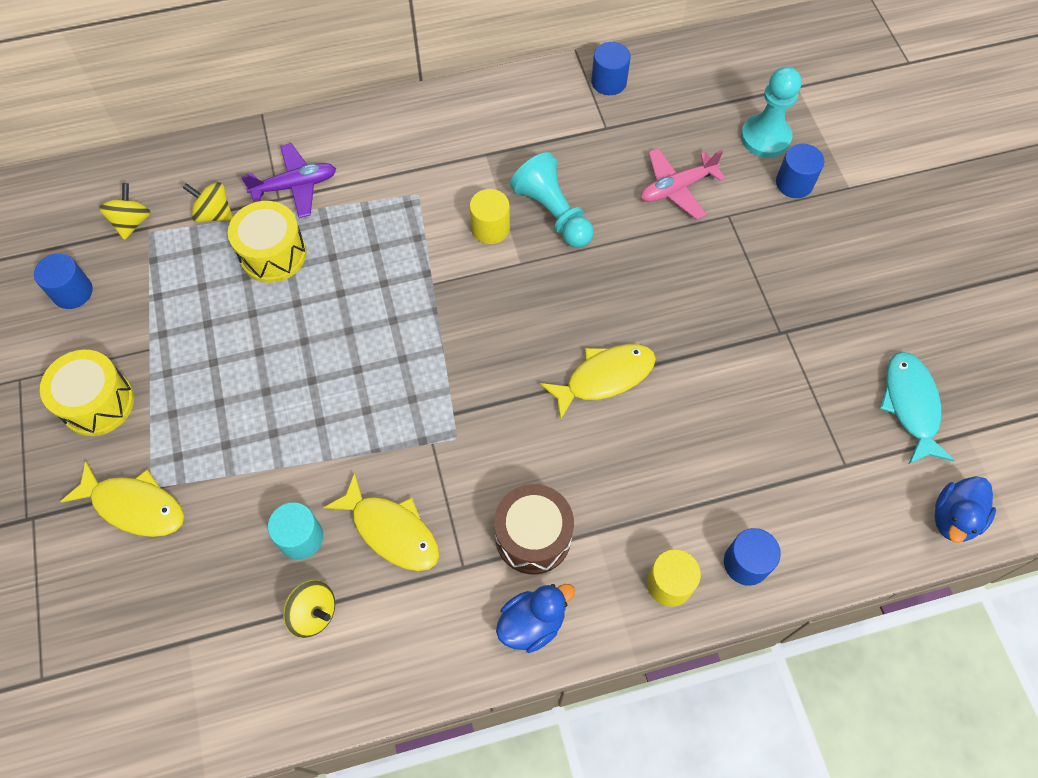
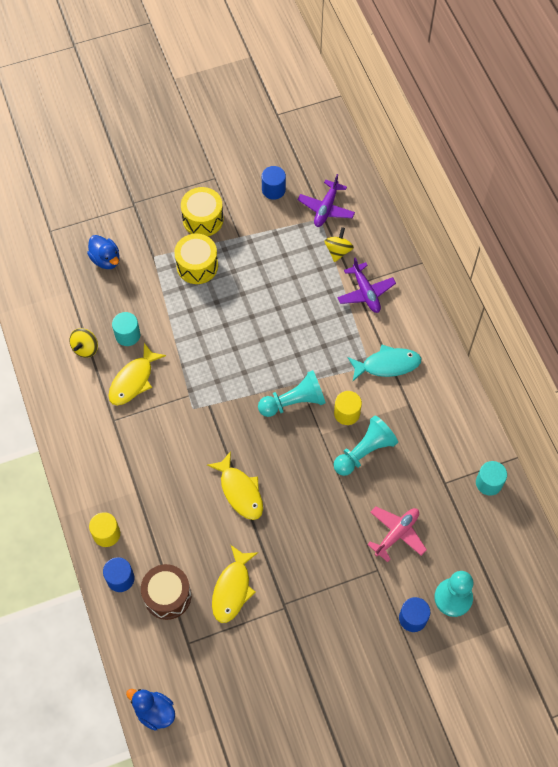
camera: 85 degrees right, 0 degrees up
yellow fish [60,461,184,537] -> yellow fish moved to [212,545,258,623]
yellow spinning top [99,183,151,240] -> purple plane [298,174,355,227]
yellow drum [228,201,307,283] -> yellow drum moved to [174,234,218,284]
brown drum [494,484,574,574] -> brown drum moved to [141,564,191,620]
blue duck [496,584,575,653] -> blue duck moved to [87,235,120,269]
blue cylinder [591,42,631,95] -> turquoise cylinder [476,461,507,496]
pink plane [641,148,725,220] -> pink plane turned 75 degrees clockwise [367,506,427,562]
turquoise fish [880,352,954,464] -> turquoise fish moved to [348,344,421,381]
none -> turquoise pawn [258,370,326,417]

